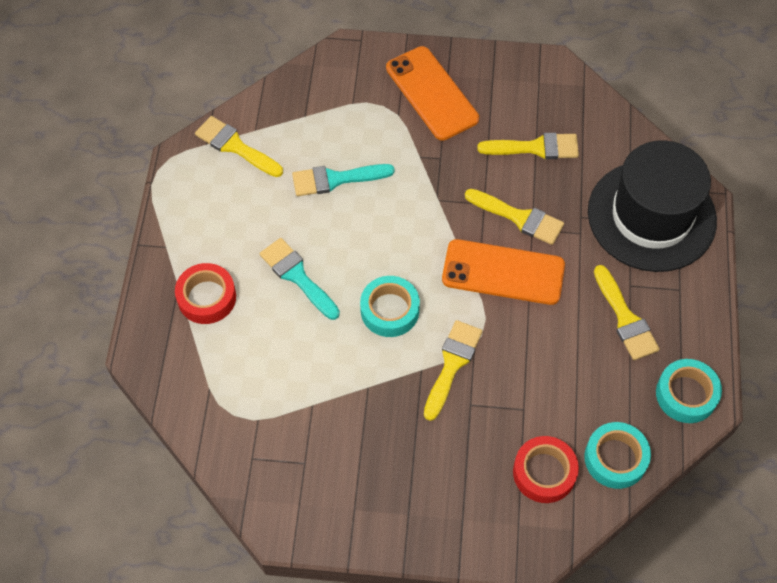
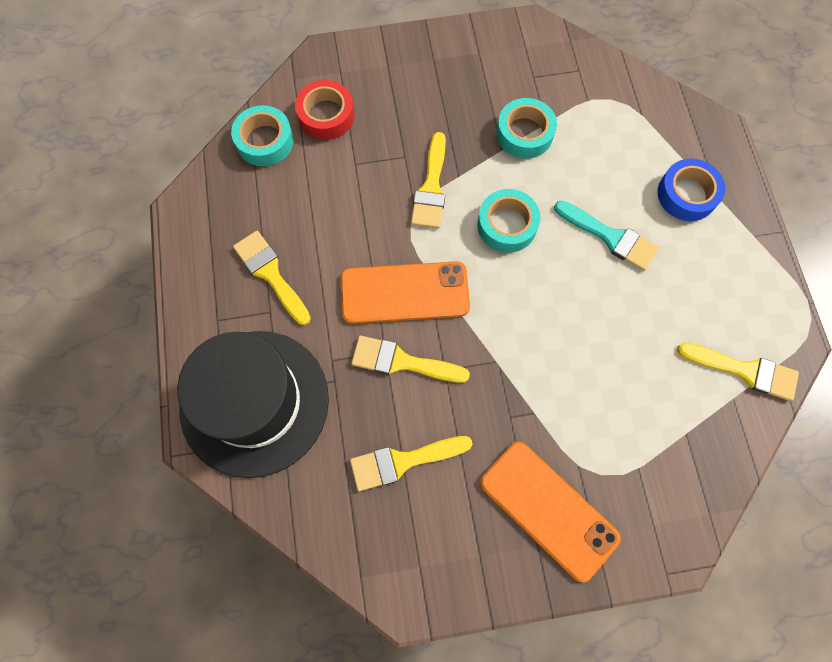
camera: 165 degrees right, 10 degrees up
red tape [175,263,236,324] -> blue tape [657,159,725,221]
turquoise brush [292,164,395,196] -> none
turquoise tape [656,359,722,423] -> turquoise tape moved to [496,98,557,159]

